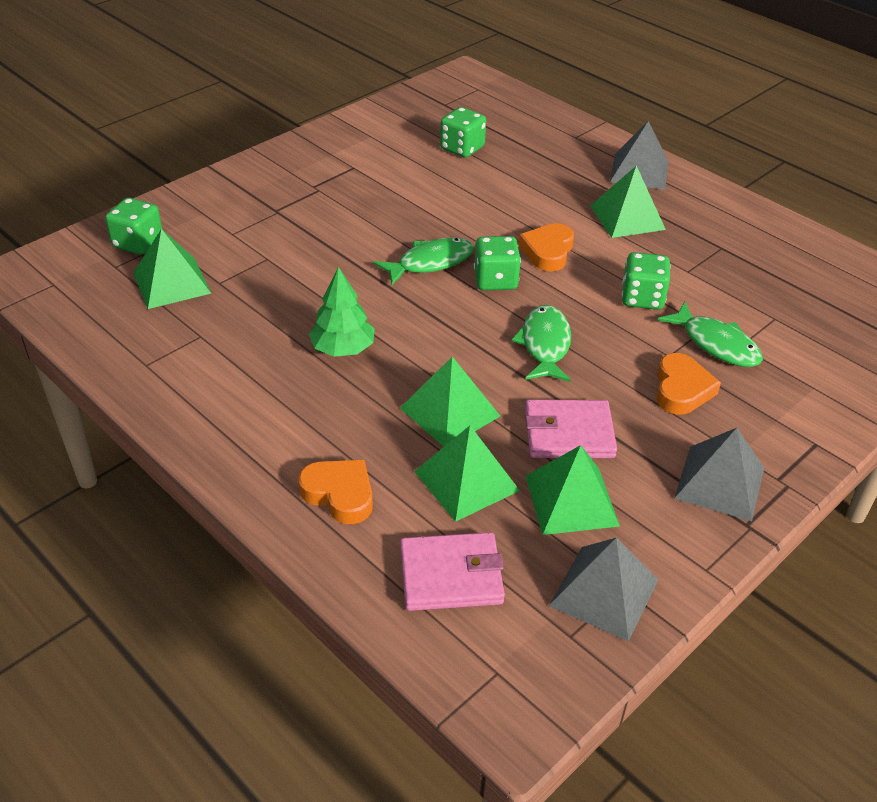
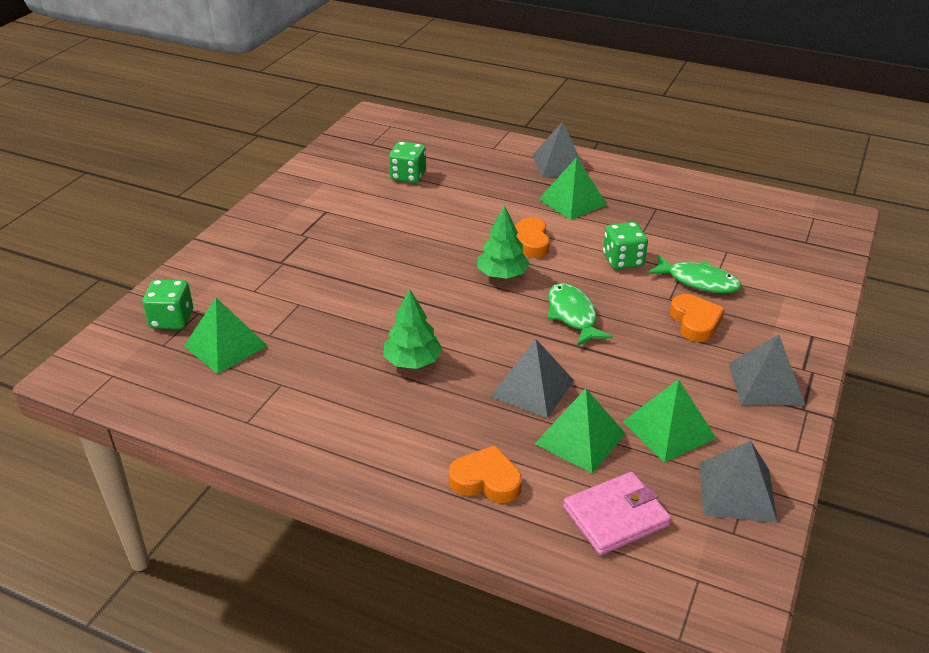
camera: 20 degrees left, 5 degrees down
green fish [374,238,474,285] -> none
green pyramid [400,357,500,447] -> grey pyramid [490,339,574,418]
green dice [474,236,521,290] -> green tree [477,205,530,279]
pink wallet [525,400,617,458] -> none

